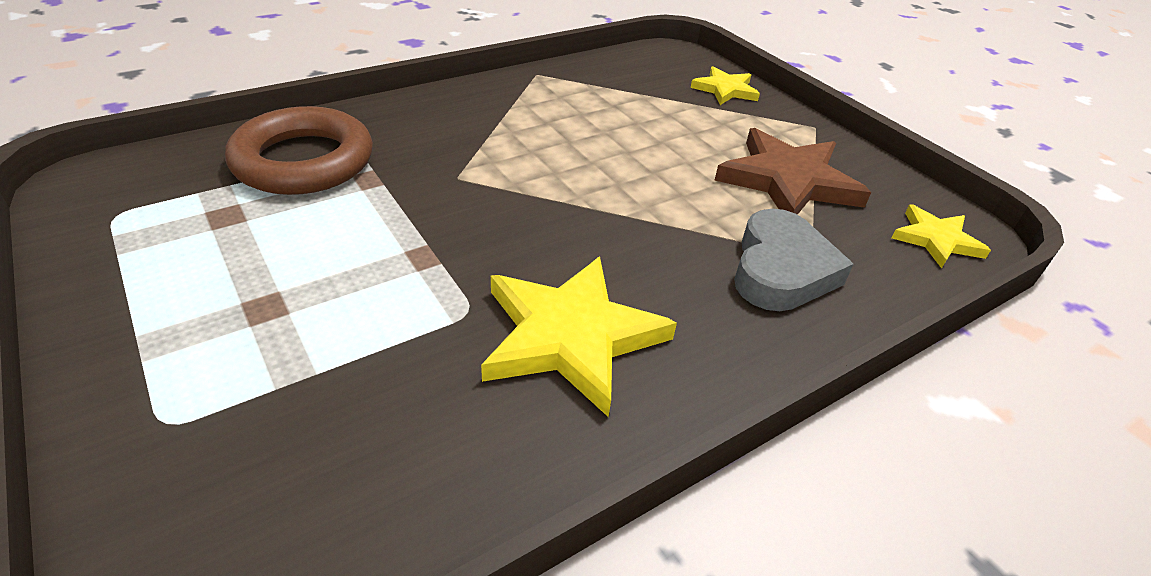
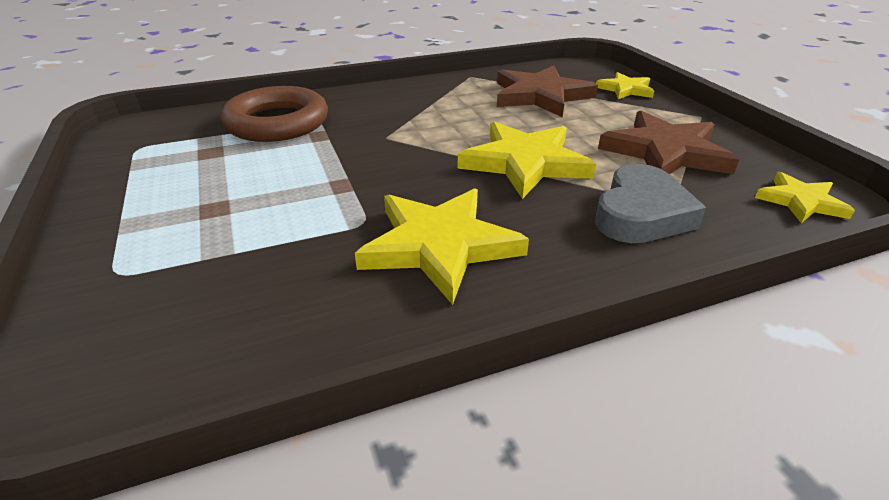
camera: 15 degrees right, 5 degrees down
none -> yellow star [458,122,596,199]
none -> brown star [497,66,598,117]

